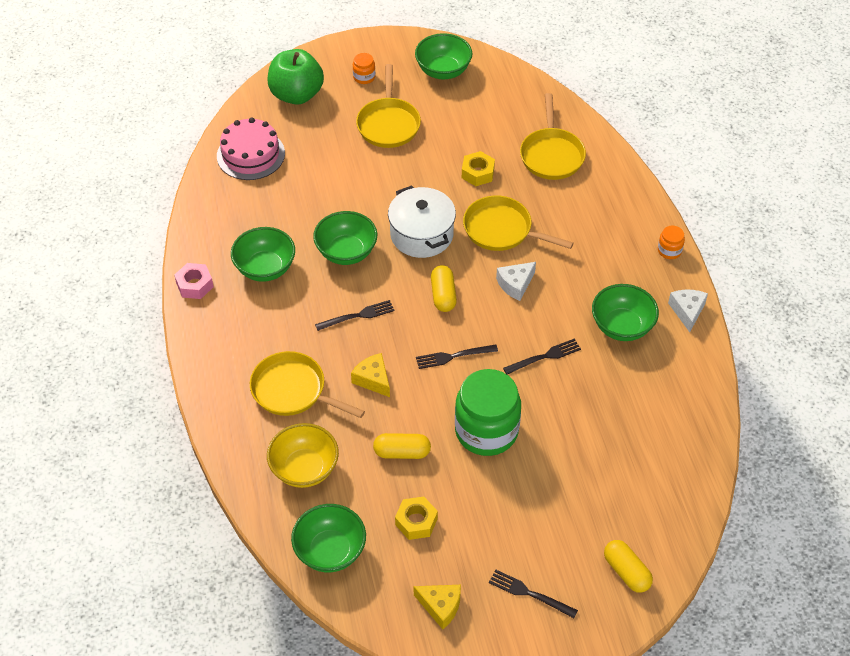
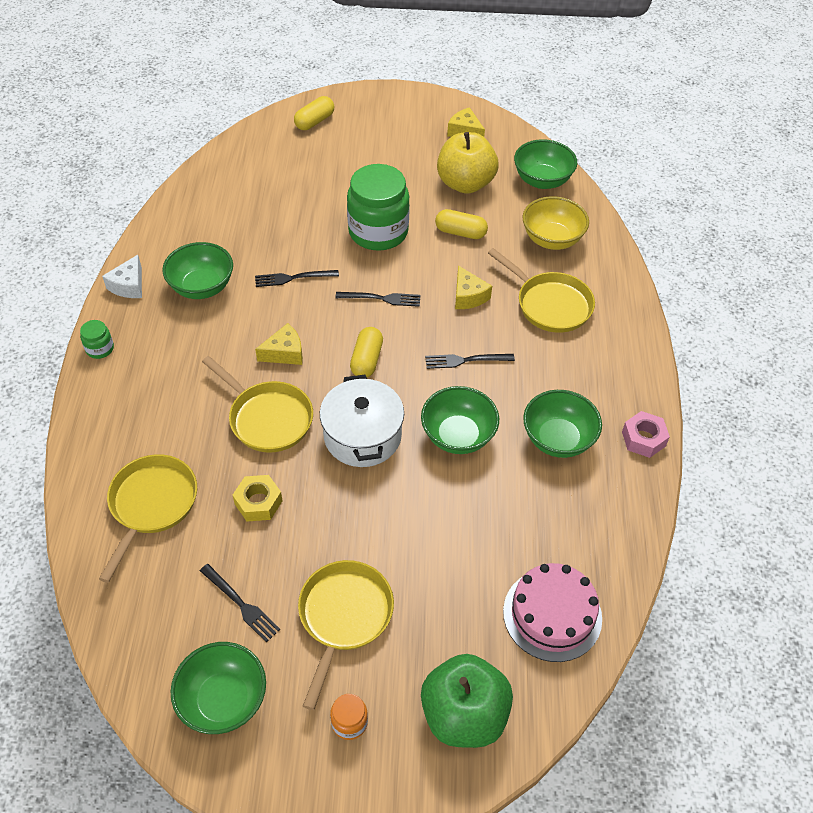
camera: 165 degrees left, 0 degrees up
yellow nut [395,496,438,540] -> yellow apple [437,132,498,194]
black fork [489,570,578,618] -> black fork moved to [200,564,280,642]
white cheese [496,262,536,301] -> yellow cheese [255,323,303,365]
yellow capsule [604,540,653,593] -> yellow capsule turned 60 degrees clockwise [294,96,334,130]
orange jar [658,226,685,259] -> green jar [80,320,114,359]

